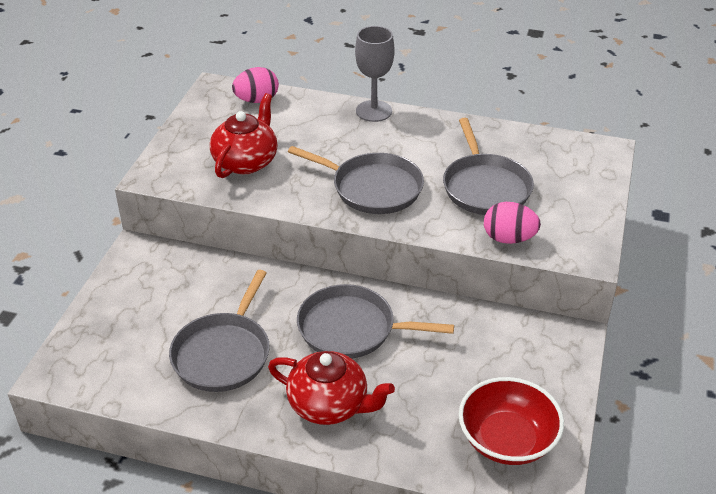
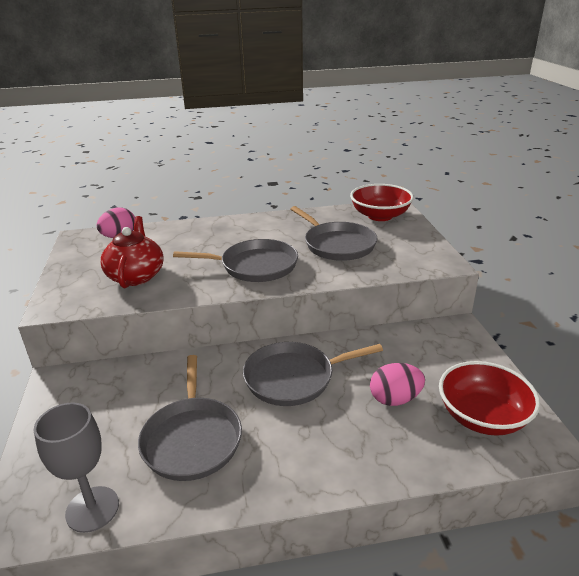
camera: 25 degrees left, 10 degrees down
red teapot [268,351,395,425] -> none
grey goblet [355,26,395,122] -> grey goblet moved to [34,402,119,533]
pink egg [484,202,541,244] -> pink egg moved to [370,363,425,406]
none -> red bowl [350,184,414,221]

